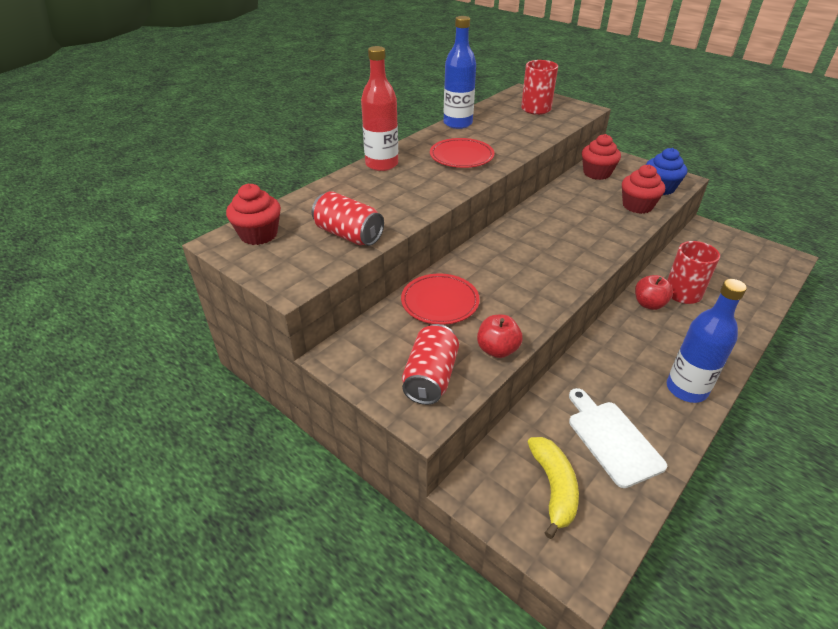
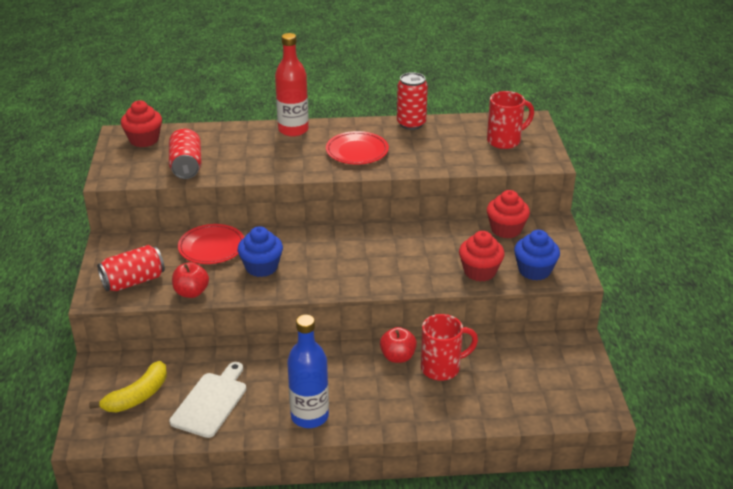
camera: 45 degrees right, 5 degrees down
blue bottle [443,16,476,129] -> red can [397,72,428,130]
none -> blue cupcake [238,226,283,277]

